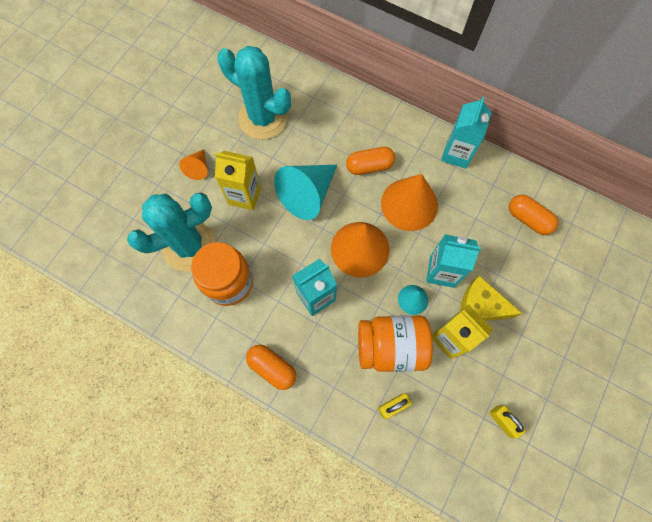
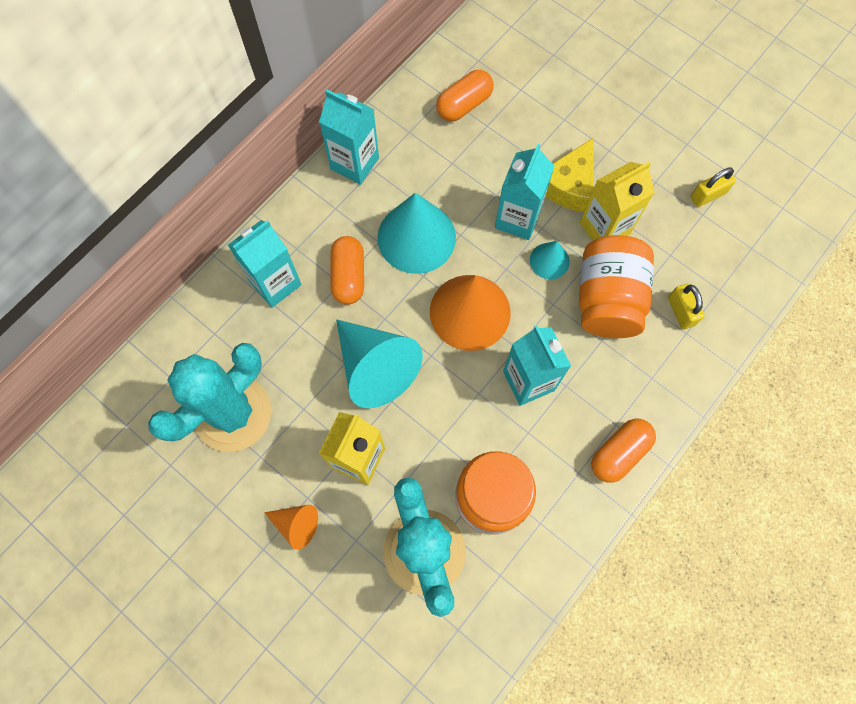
camera: 80 degrees left, 0 degrees up
orange cone [381,174,438,231] -> turquoise cone [377,193,456,274]
none -> turquoise carton [228,220,302,308]

